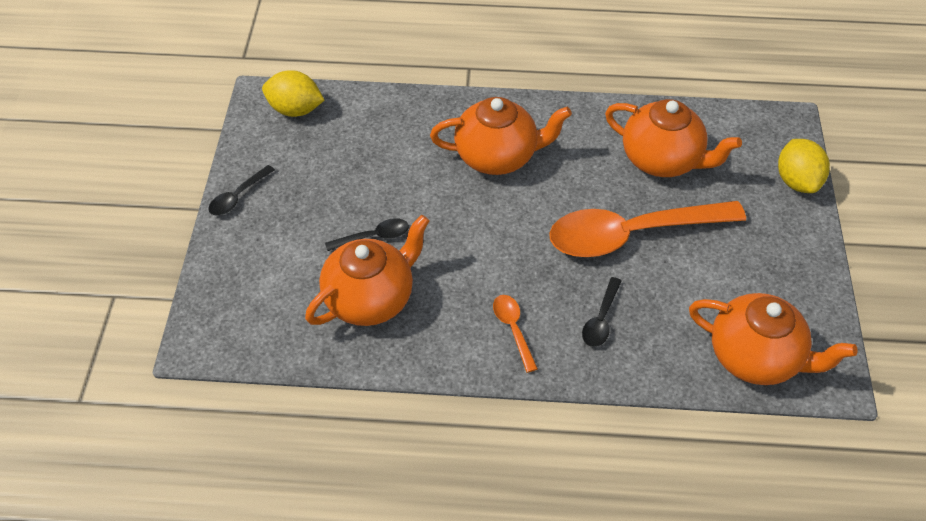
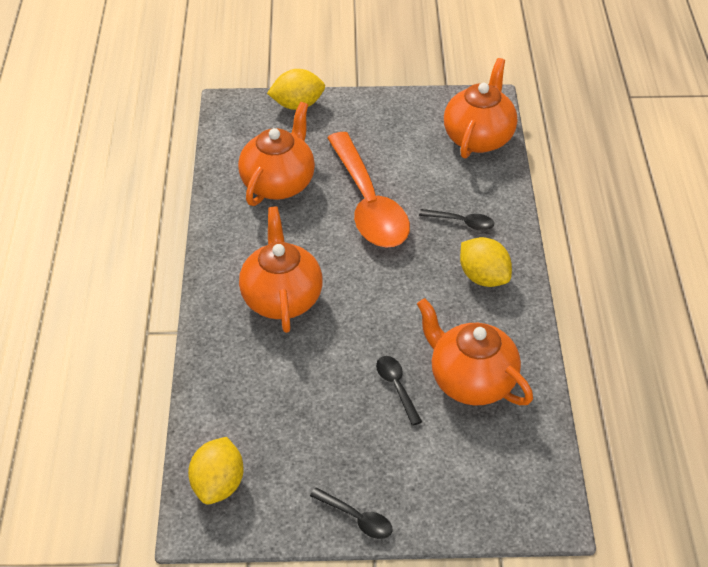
camera: 95 degrees left, 5 degrees down
orange spoon [493,295,538,373] -> yellow lemon [460,237,512,287]

